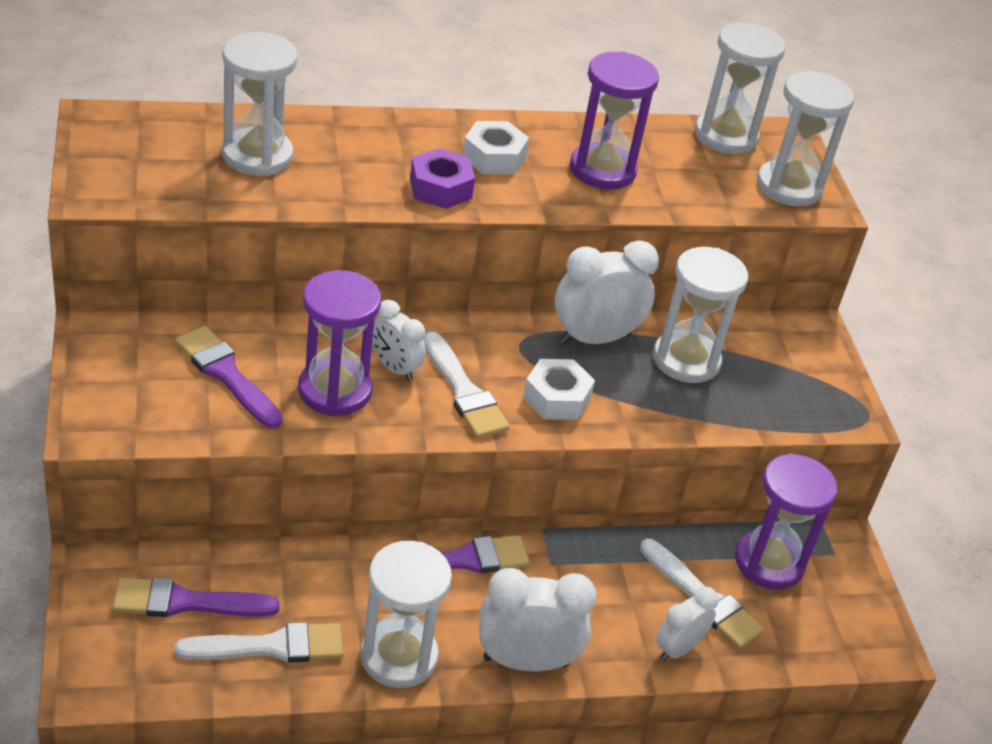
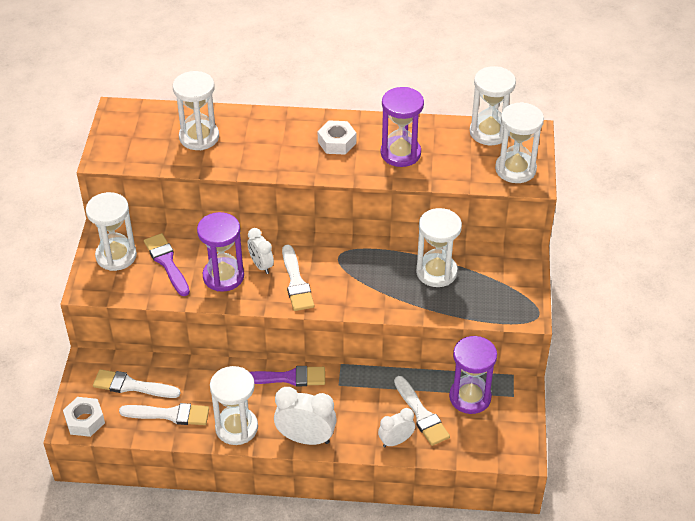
camera: 20 degrees right, 5 degrees up
purple brush [112,578,280,617] -> white brush [93,369,180,398]
purple nut [410,148,475,209] -> none
white nut [523,359,595,420] -> white nut moved to [63,397,105,437]
white clock [555,240,659,345] -> none
none -> white hourglass [86,192,137,271]

